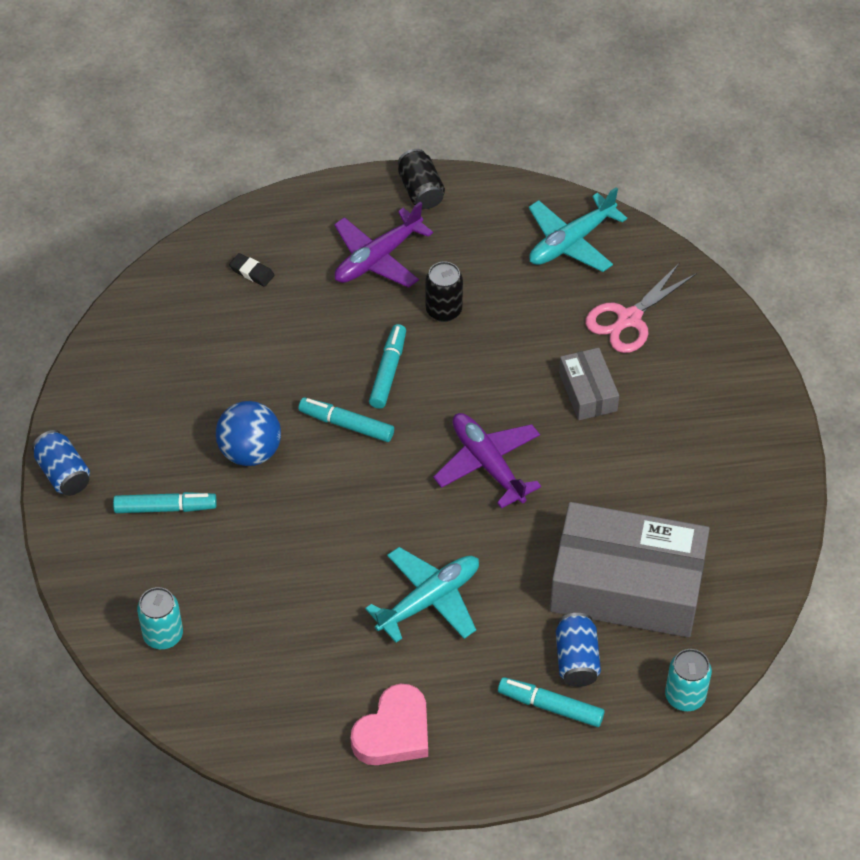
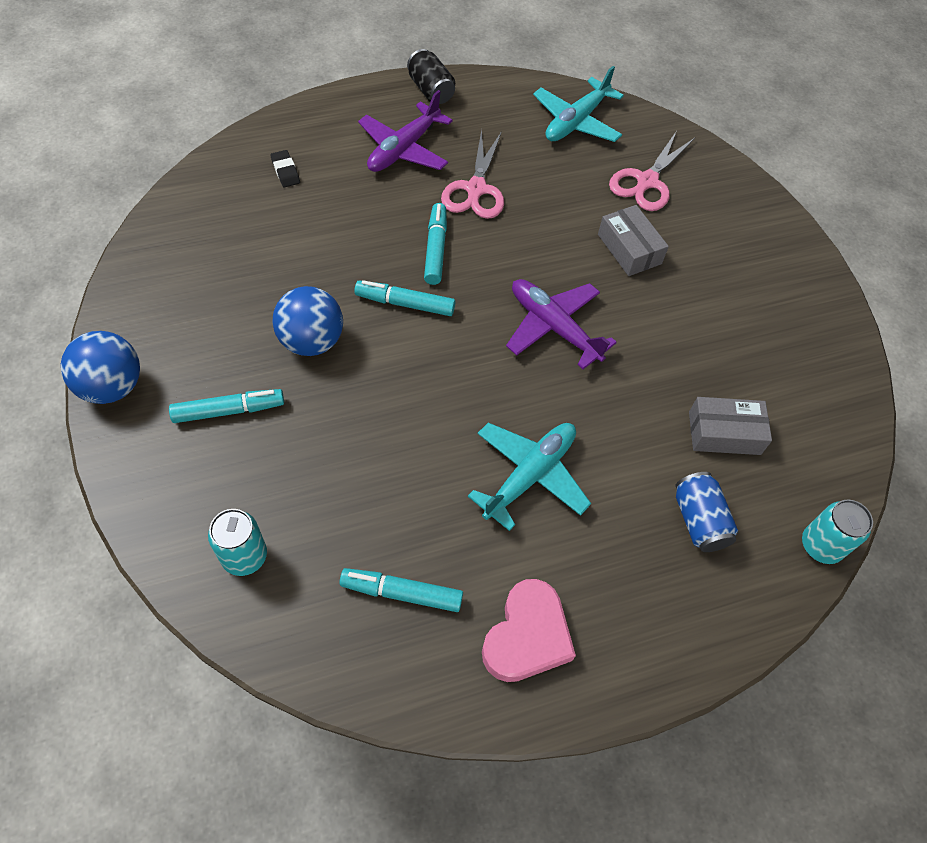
camera: 15 degrees left, 5 degrees up
blue can [32,430,90,496] -> blue ball [61,331,140,404]
black eraser [229,253,275,287] -> black eraser turned 45 degrees clockwise [270,150,300,187]
black can [426,261,463,322] -> pink scissors [441,129,504,219]
turquoise marker [498,677,605,727] -> turquoise marker moved to [340,568,463,612]
grey box [550,502,710,637] -> grey box [689,397,772,455], size x0.47

